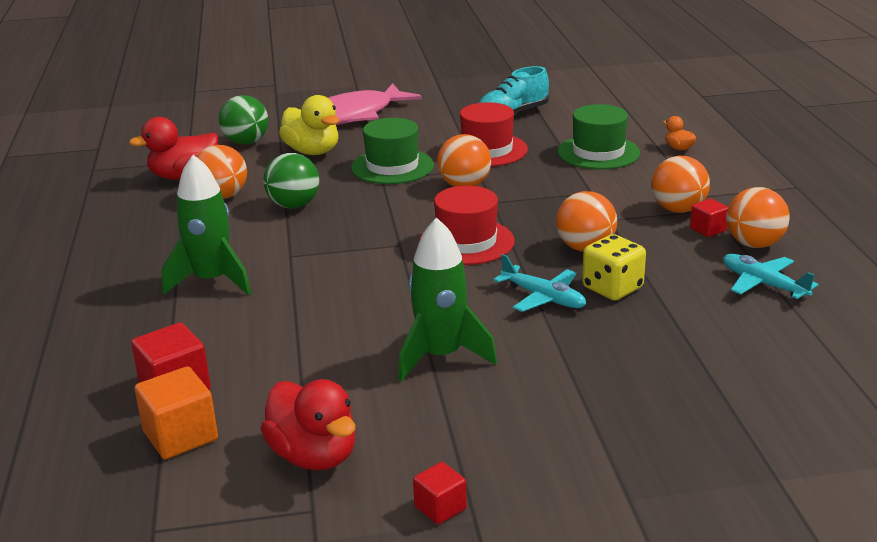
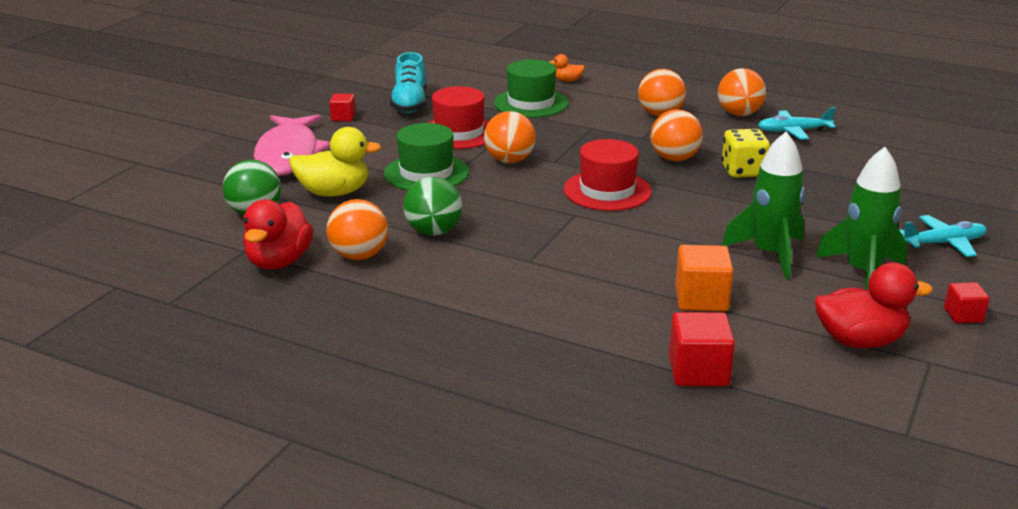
camera: 55 degrees left, 0 degrees up
orange cube [135,366,218,459] -> orange cube moved to [675,245,733,312]
green rocket [162,155,251,295] -> green rocket moved to [816,147,907,290]
turquoise plane [493,254,586,312] -> turquoise plane moved to [899,215,987,257]
red cube [690,198,728,237] -> red cube moved to [329,93,356,121]

